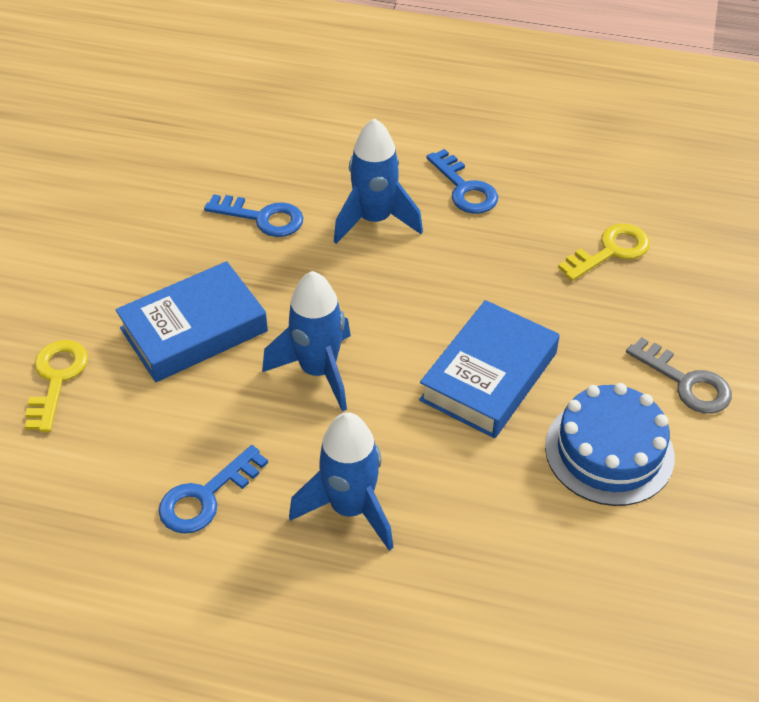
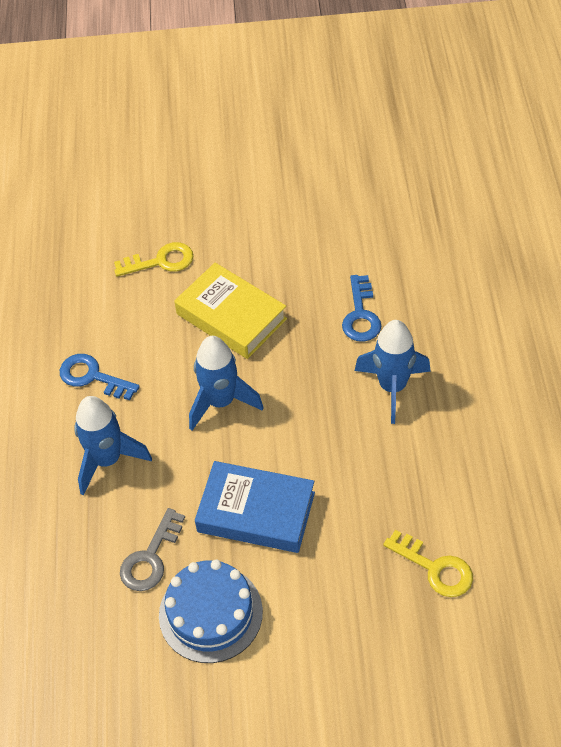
camera: 75 degrees right, 5 degrees up
blue book [115,261,268,382] -> yellow book [174,263,287,359]
blue key [426,149,498,214] -> none
grey key [626,337,732,414] -> grey key moved to [120,508,185,591]

